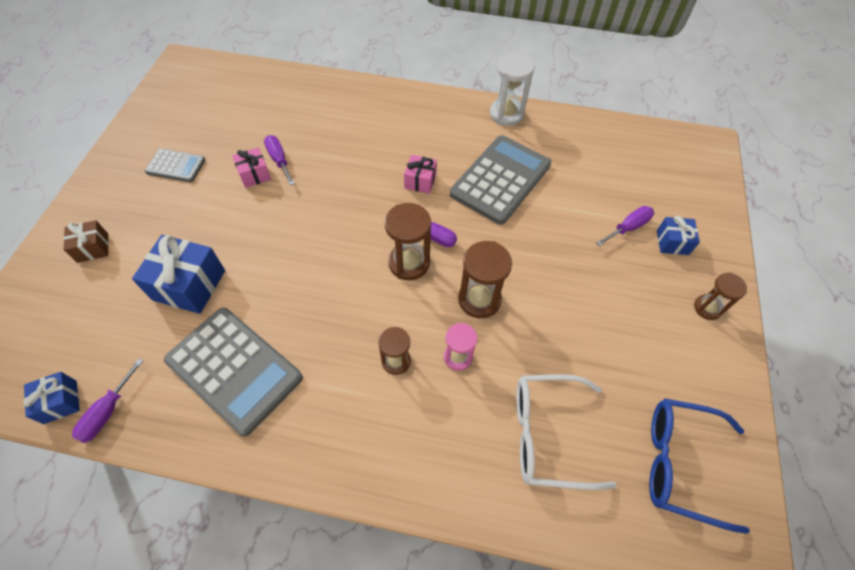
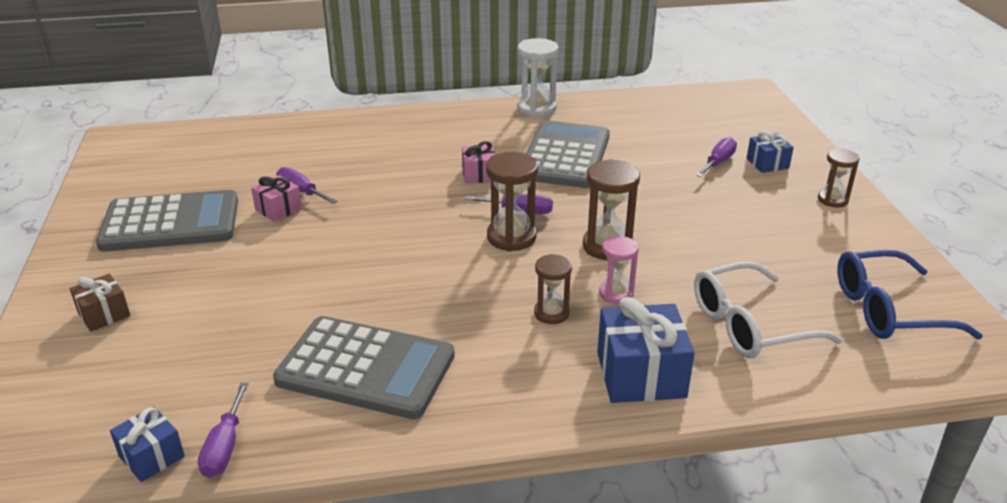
camera: 20 degrees left, 25 degrees down
blue gift [132,235,225,314] -> blue gift moved to [597,297,695,403]
grey calculator [145,149,206,182] -> grey calculator [96,190,238,252], size x1.92

